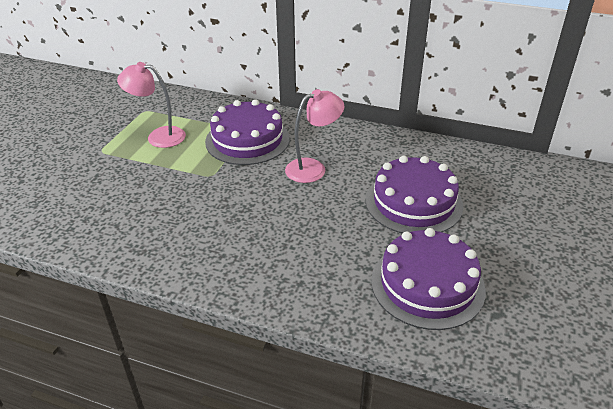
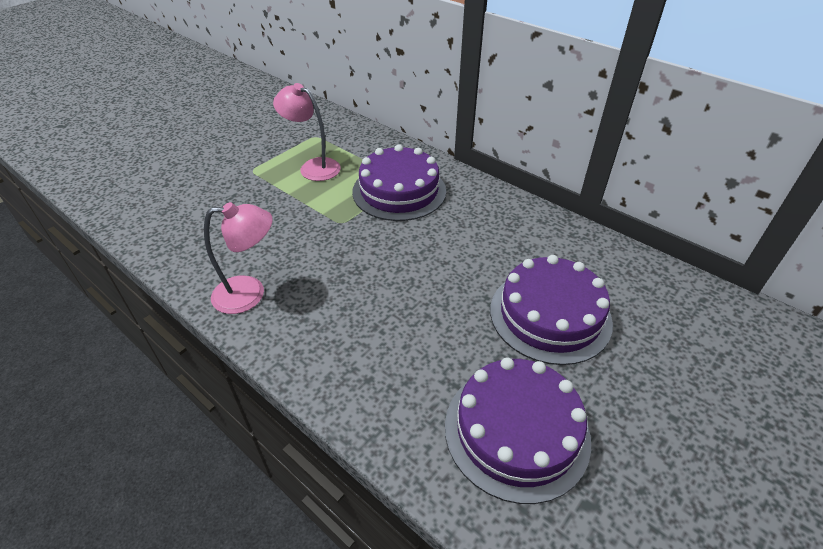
camera: 20 degrees right, 5 degrees up
pink lamp [285,89,344,183] -> pink lamp moved to [204,202,273,314]

